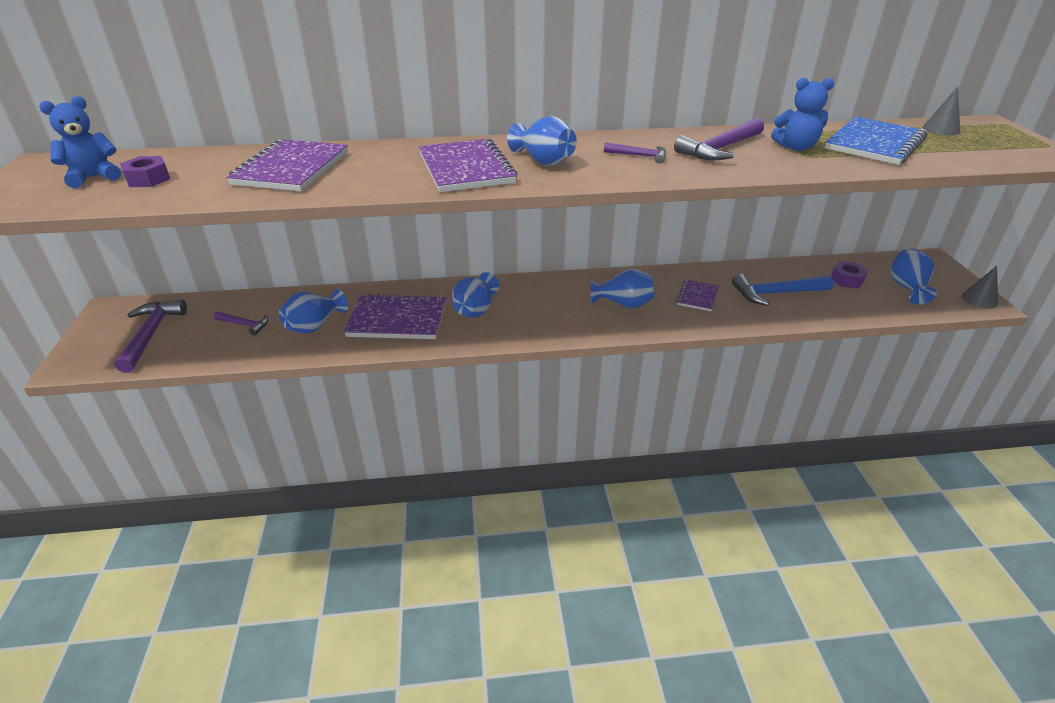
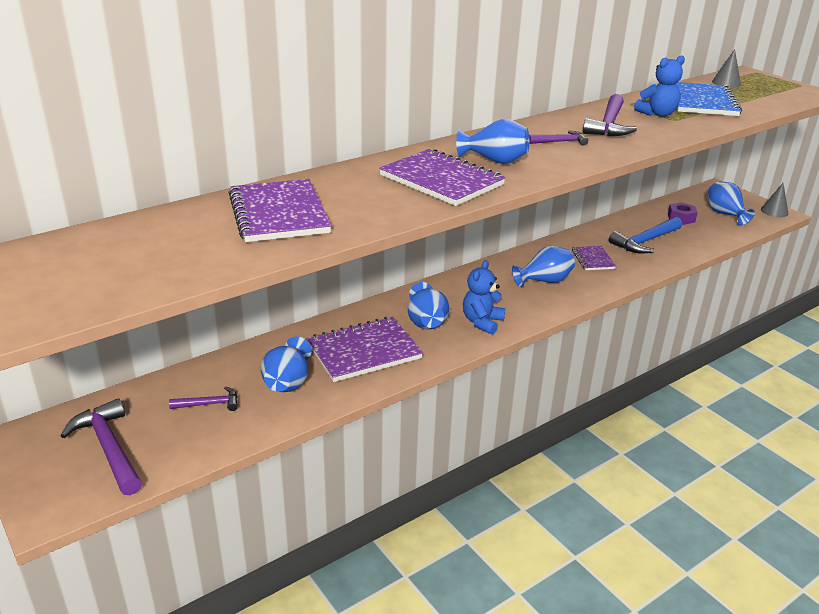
camera: 30 degrees left, 5 degrees down
blue teddy bear [39,96,121,188] -> blue teddy bear moved to [463,260,505,335]
purple nut [120,156,170,187] -> none

